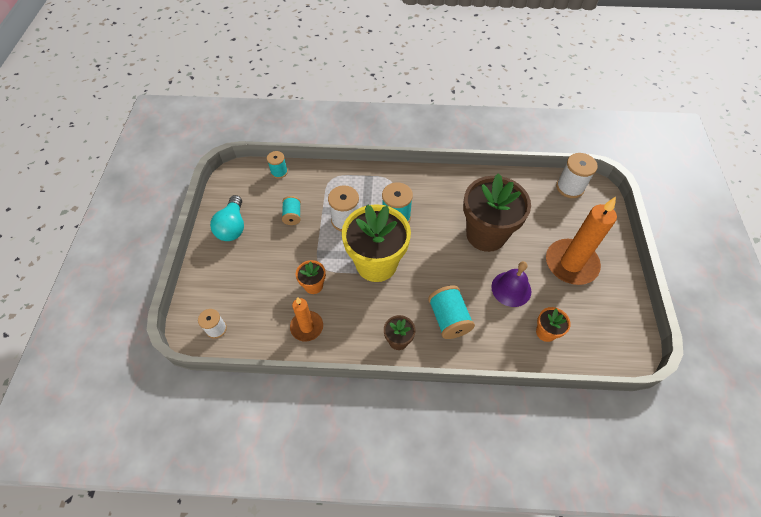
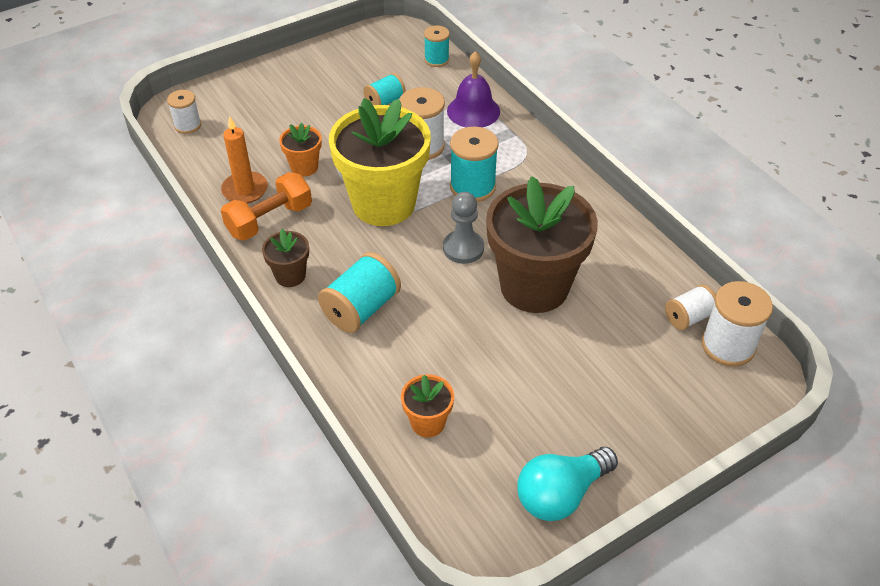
camera: 55 degrees right, 10 degrees down
turquoise light bulb [210,195,244,241] -> turquoise light bulb moved to [517,447,618,521]
purple bell [491,261,531,307] -> purple bell moved to [447,51,500,127]
orange candle [546,197,617,285] -> none
none -> orange dumbbell [221,172,312,240]
none -> grey pawn [443,192,484,264]
none -> white spool [665,285,716,330]

